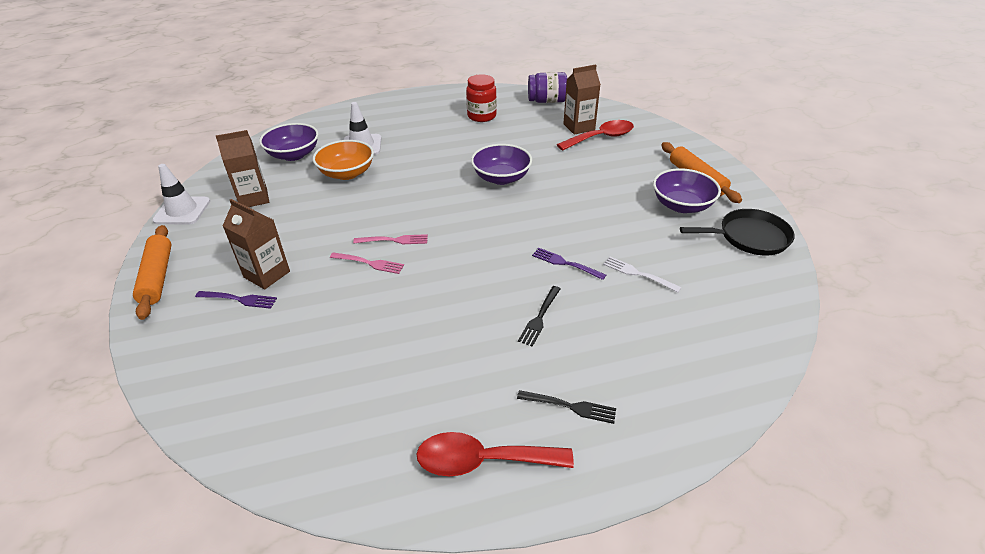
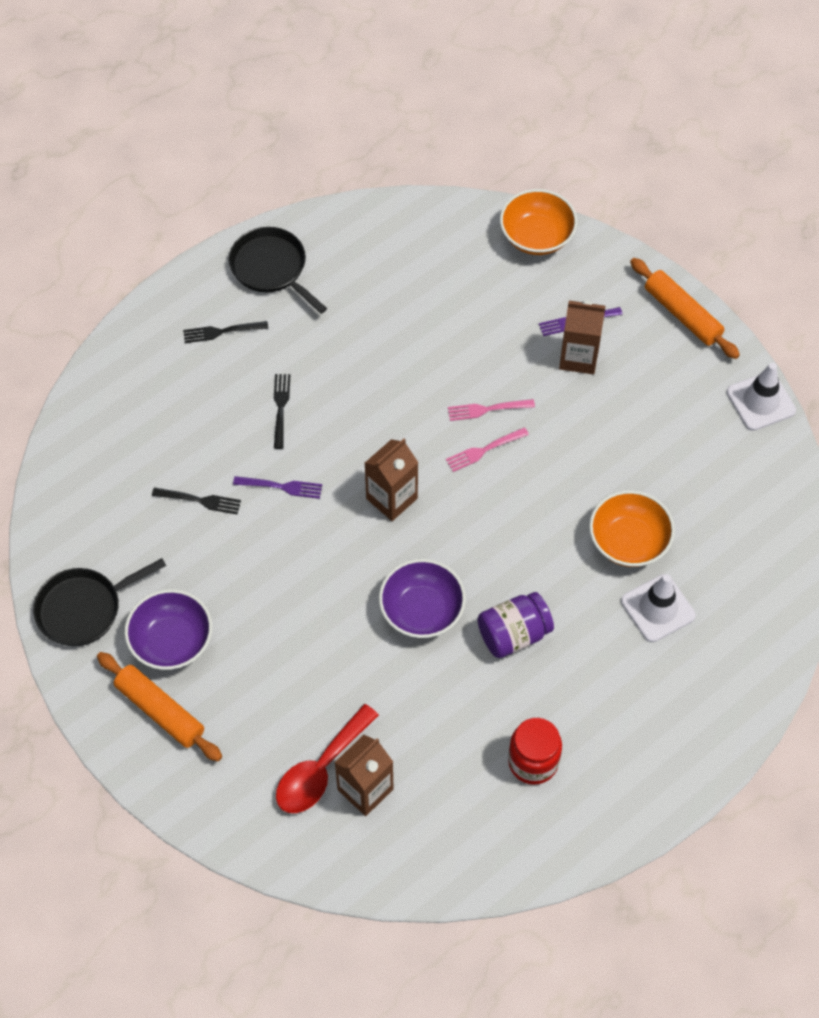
camera: 155 degrees right, 20 degrees up
brown carton [216,130,269,207] -> brown carton moved to [365,439,418,521]
purple bowl [259,123,319,161] -> none
red spoon [417,432,574,476] -> black pan [229,227,327,314]
purple jar [528,72,567,103] -> purple jar moved to [478,592,554,658]
white fork [603,257,682,292] -> black fork [152,487,241,514]
none -> orange bowl [500,189,577,255]

